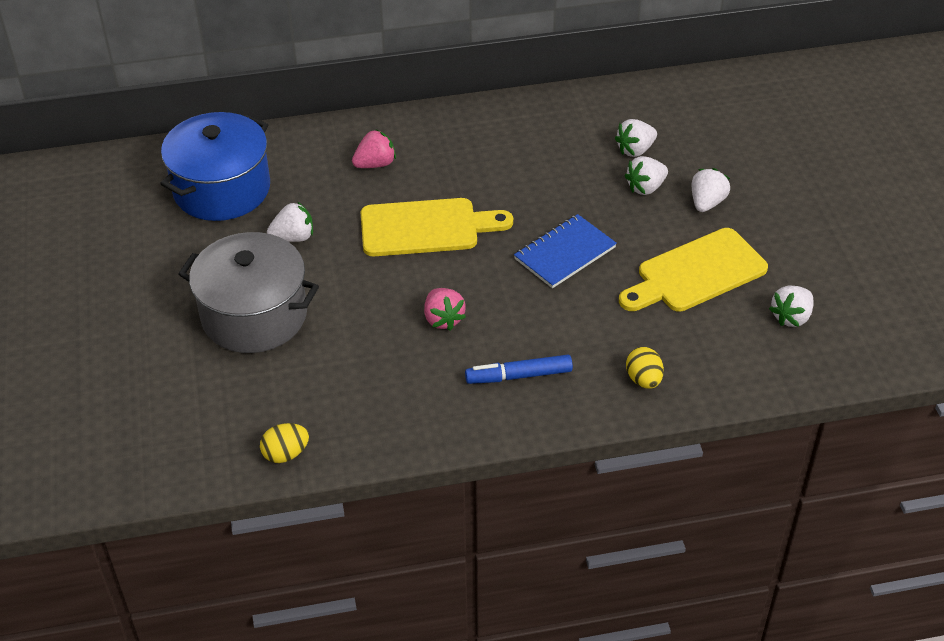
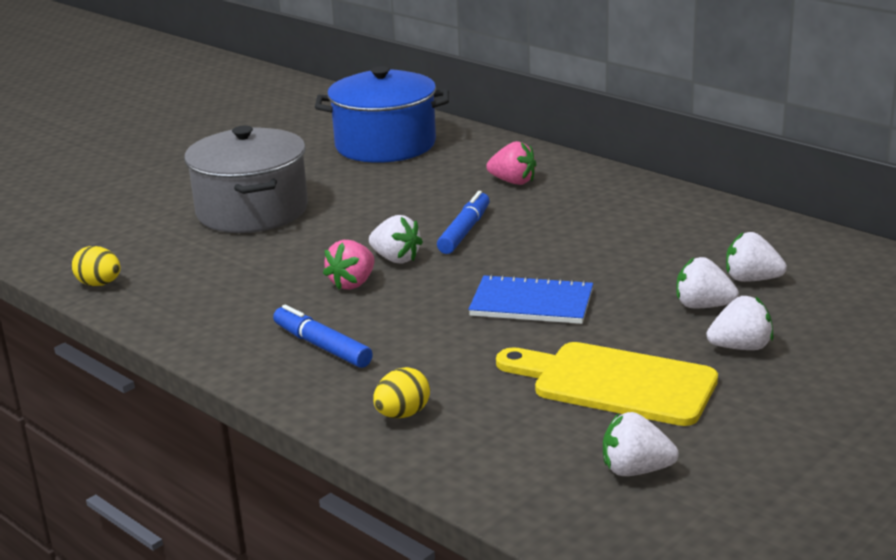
camera: 55 degrees right, 20 degrees down
white strawberry [267,202,313,242] -> white strawberry moved to [369,215,423,263]
yellow cutting board [360,198,513,256] -> blue marker [437,191,490,254]

